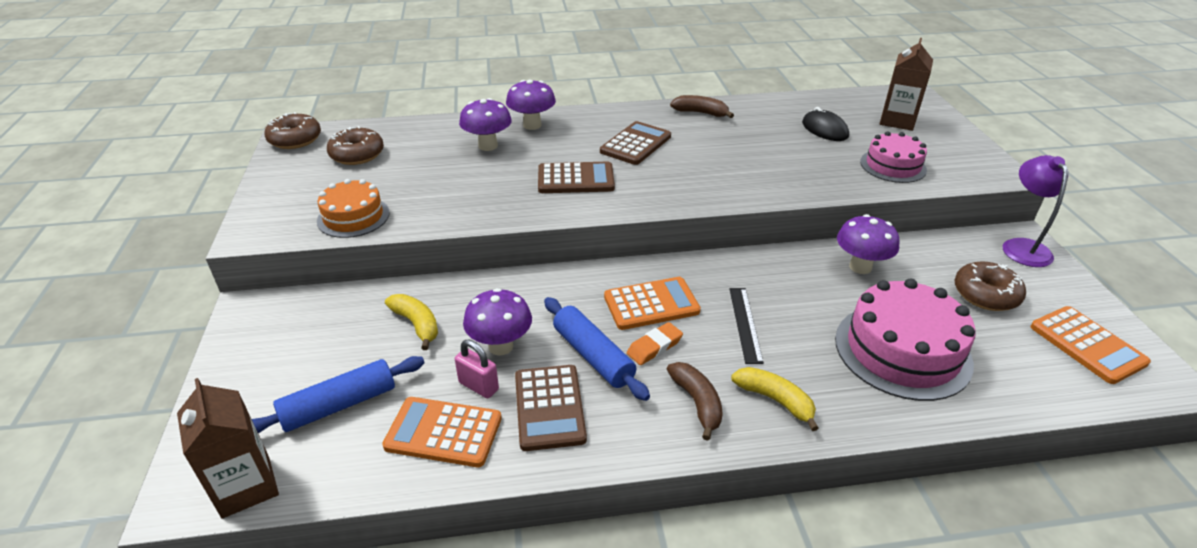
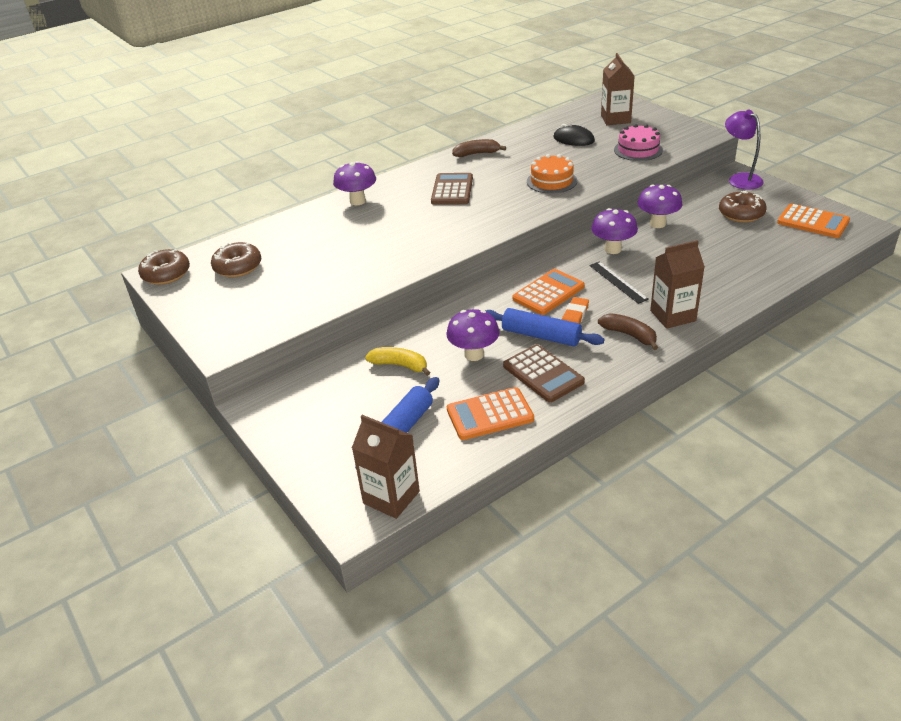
camera: 25 degrees left, 0 degrees up
orange cake [317,179,390,238] -> orange cake moved to [527,154,577,194]
pink padlock [455,340,499,398] -> none
purple mushroom [459,98,512,151] -> purple mushroom moved to [591,208,638,254]
brown calculator [538,161,615,193] -> none
yellow banana [731,367,819,431] -> brown carton [650,240,705,329]
pink cake [835,279,975,401] -> none

